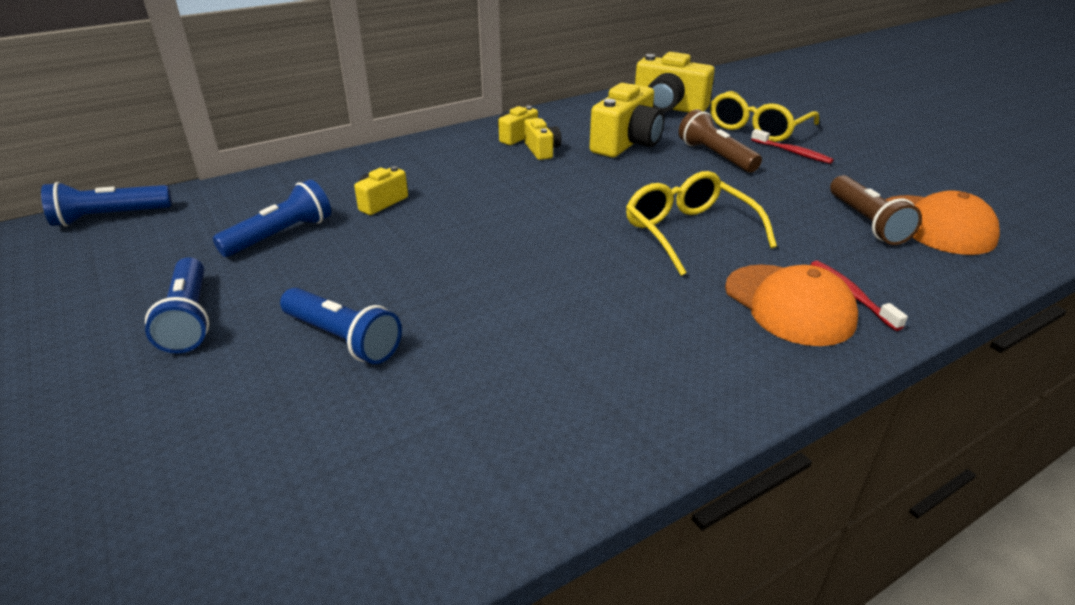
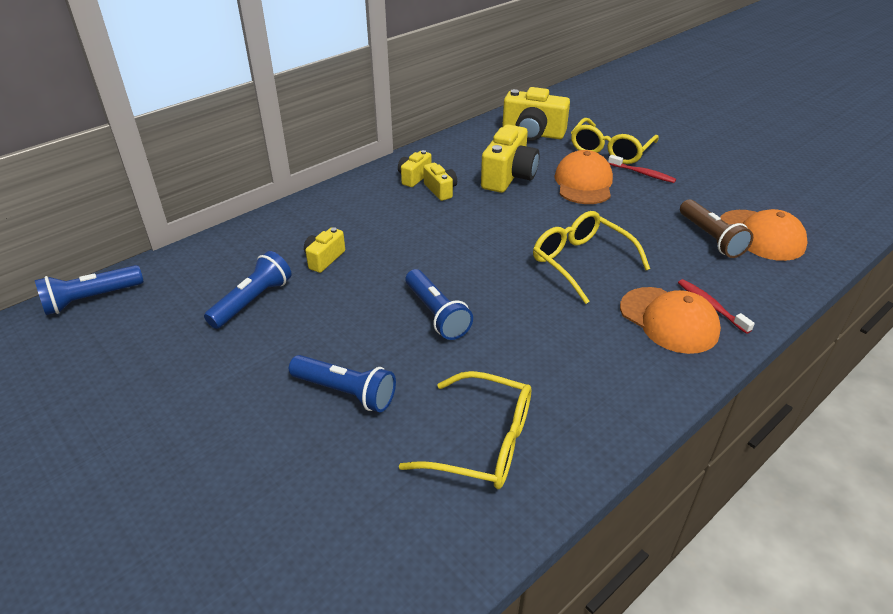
camera: 10 degrees left, 5 degrees up
blue flashlight [145,257,210,353] -> blue flashlight moved to [405,269,473,340]
brown flashlight [679,109,762,172] -> orange cap [554,150,613,204]
none -> yellow glasses [399,371,531,489]

